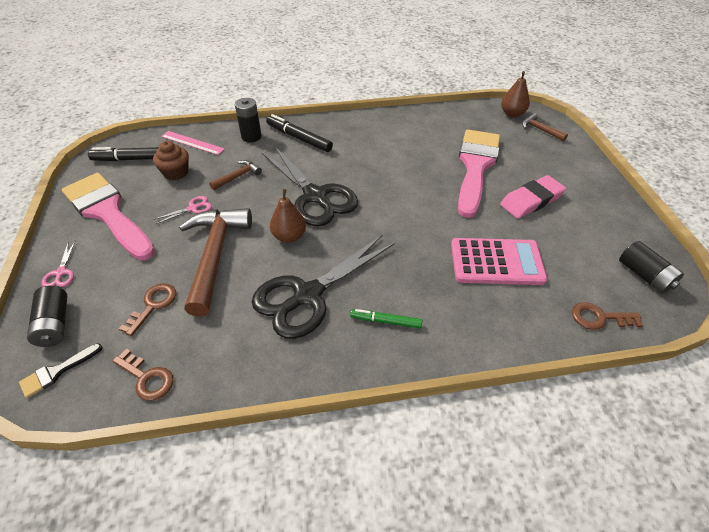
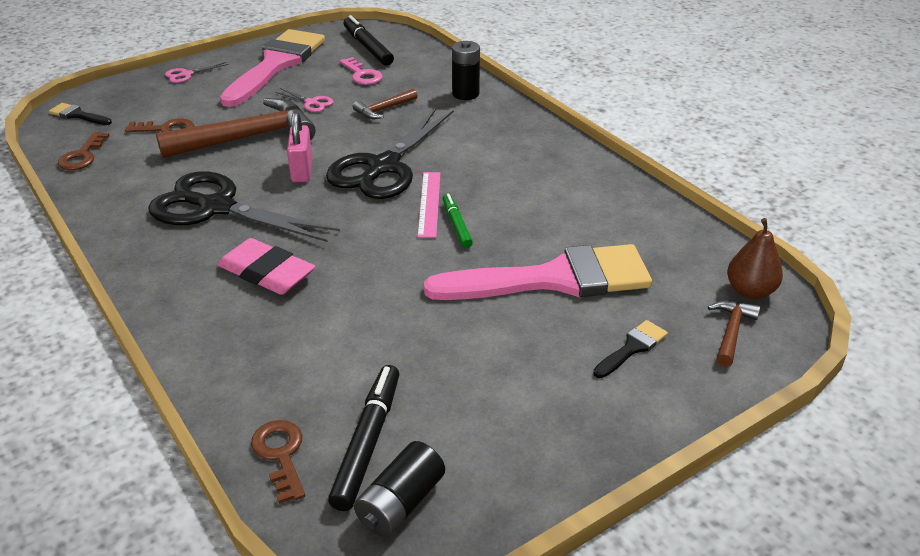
camera: 65 degrees right, 10 degrees down
black battery [27,286,67,347] -> none
brown cupcake [153,141,189,180] -> pink key [340,57,383,85]
pink ruler [161,131,225,155] -> pink ruler moved to [418,172,440,238]
brown hammer [209,160,262,190] -> brown hammer turned 120 degrees clockwise [353,89,417,119]
black marker [266,114,333,152] -> black marker moved to [328,365,399,511]
brown pear [270,189,306,243] -> pink padlock [287,112,312,183]
green marker [350,309,422,328] -> green marker moved to [443,194,473,248]
pink calculator [451,238,548,285] -> none
pink eraser [500,175,566,219] -> pink eraser moved to [217,238,315,295]
none -> black brush [593,320,668,378]

